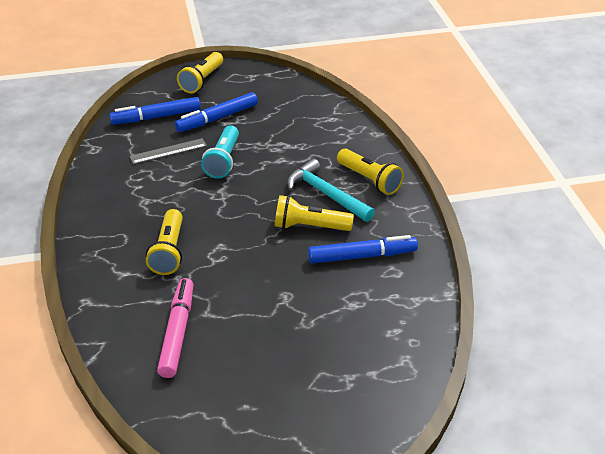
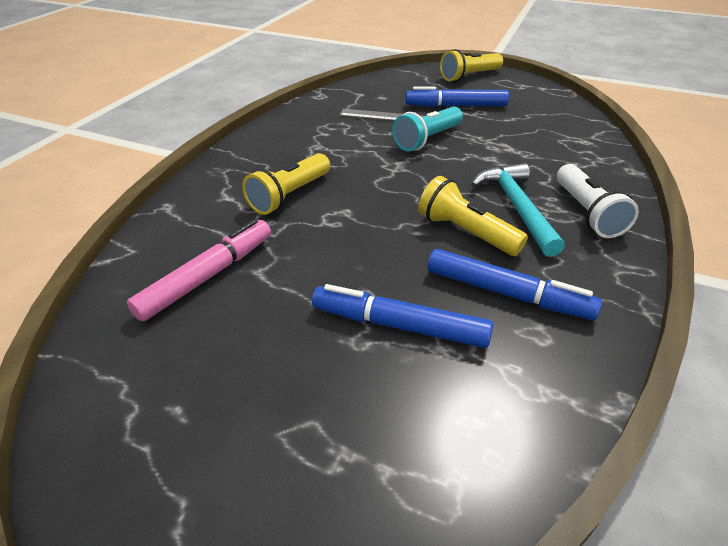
camera: 35 degrees right, 0 degrees up
blue marker [109,97,201,124] -> blue marker moved to [312,284,493,348]
yellow flashlight [337,149,404,195] -> white flashlight [557,164,639,238]

